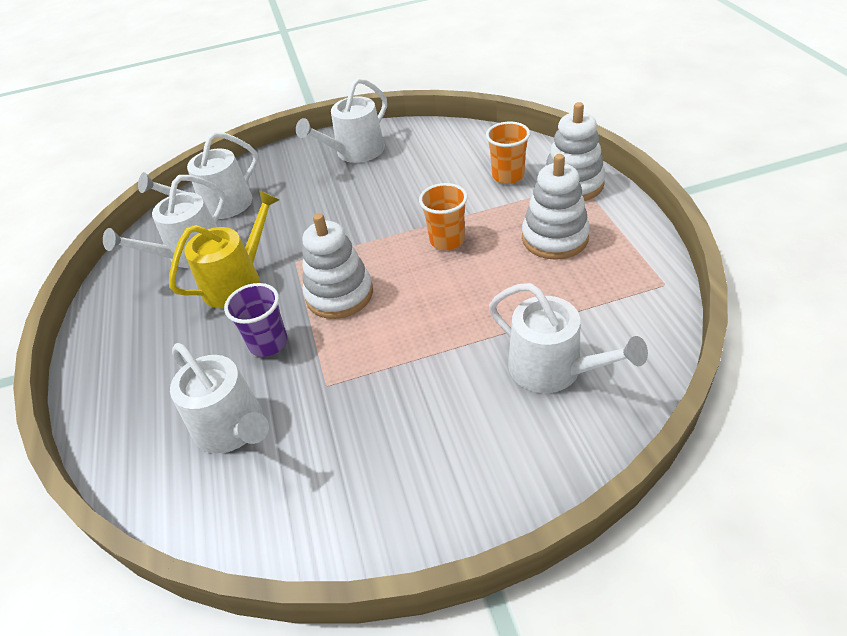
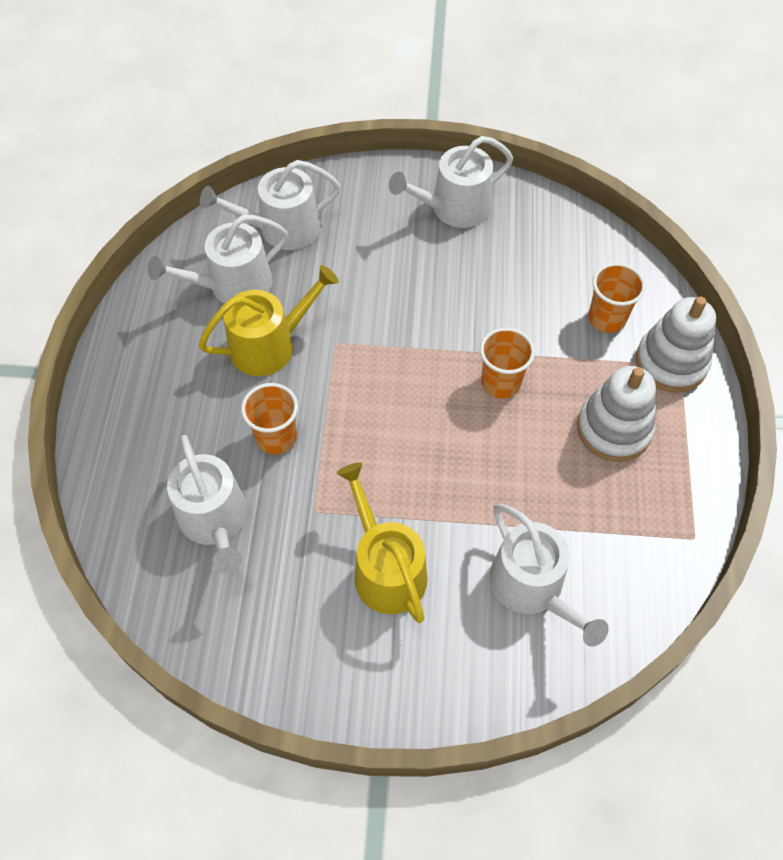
camera: 15 degrees right, 15 degrees up
purple cup [224,283,288,357] -> orange cup [241,383,298,455]
white stacking toy [303,213,373,319] -> none
none -> yellow watering can [337,462,428,623]

